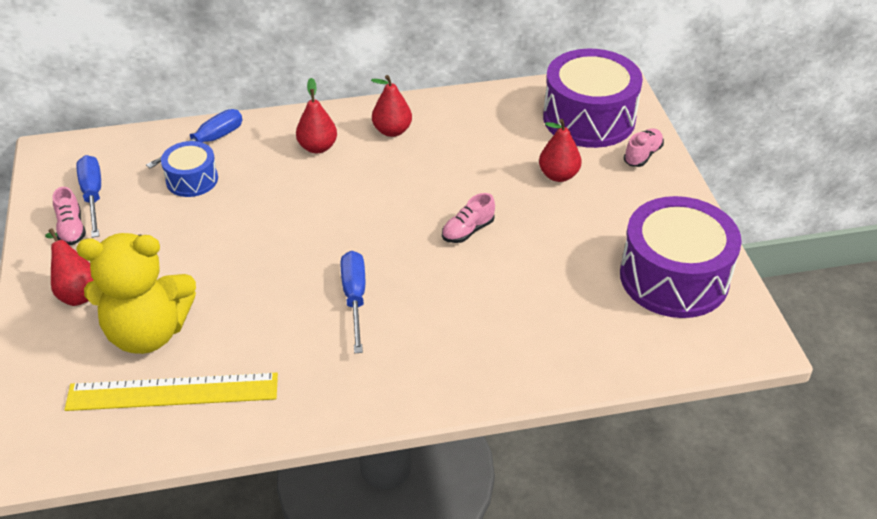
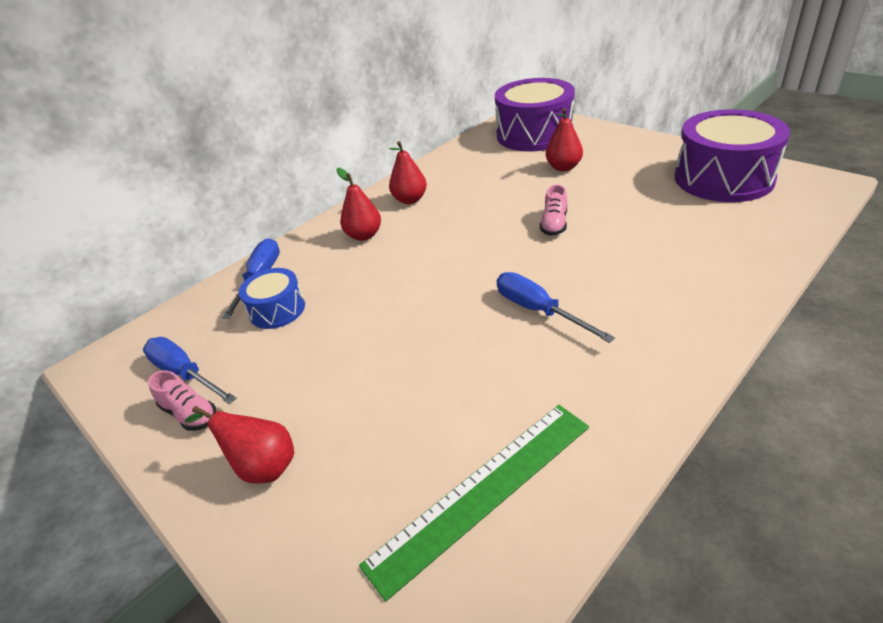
camera: 30 degrees left, 5 degrees down
yellow ruler [65,373,278,411] -> green ruler [359,405,589,602]
yellow teddy bear [76,233,196,354] -> none
pink shoe [624,128,664,167] -> none

